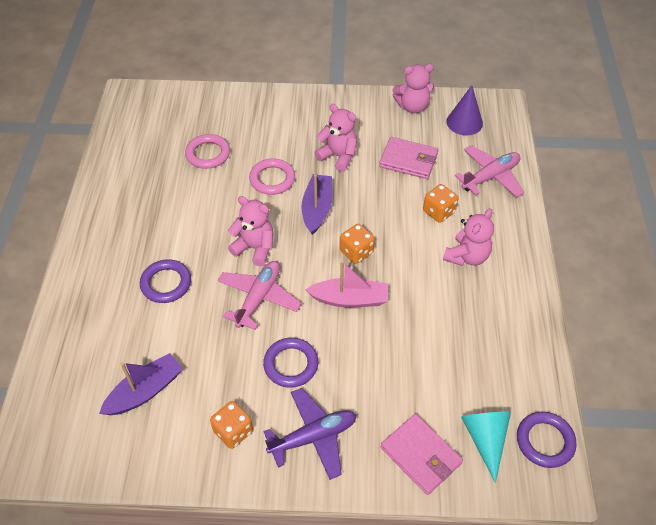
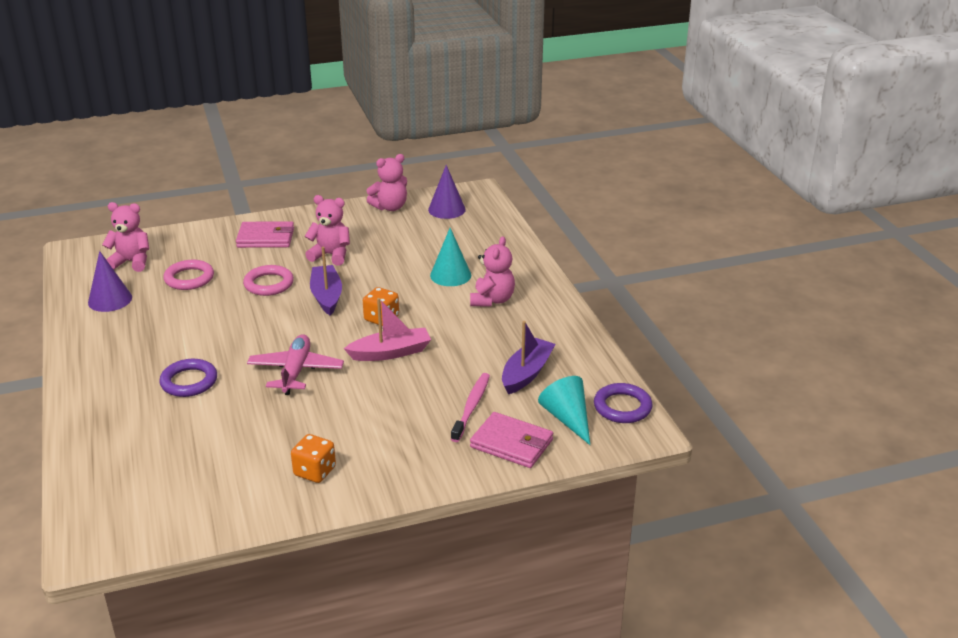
camera: 20 degrees left, 20 degrees down
purple boat [99,353,183,415] -> purple boat moved to [502,321,555,394]
pink teddy bear [228,196,273,266] -> pink teddy bear moved to [102,202,149,272]
purple ring [263,338,318,388] -> none
purple plane [263,388,356,480] -> none
pink wallet [379,137,438,179] -> pink wallet moved to [236,221,294,248]
orange dice [423,184,458,223] -> turquoise cone [430,228,471,286]
pink plane [455,145,524,198] -> none
none -> purple cone [88,251,132,312]
none -> pink toothbrush [451,373,490,442]

